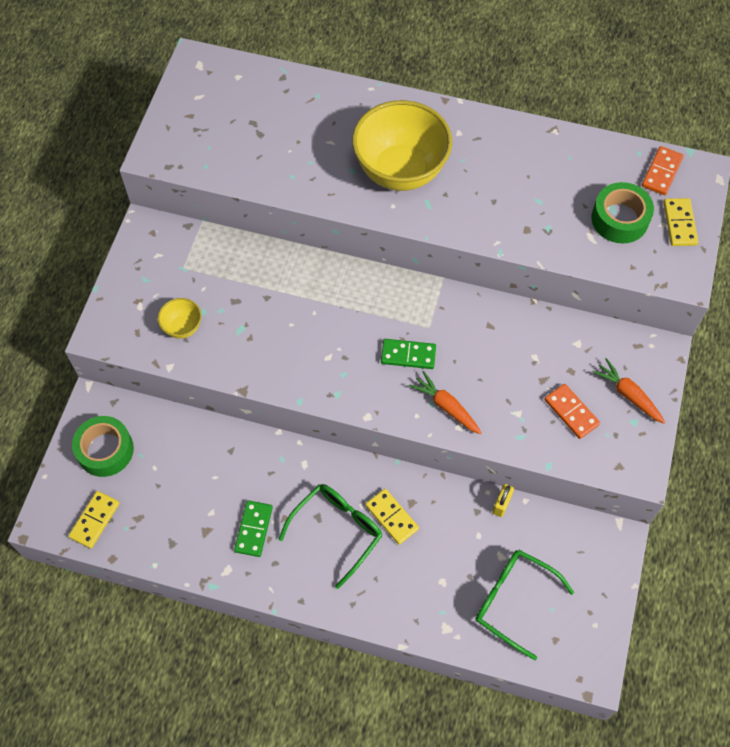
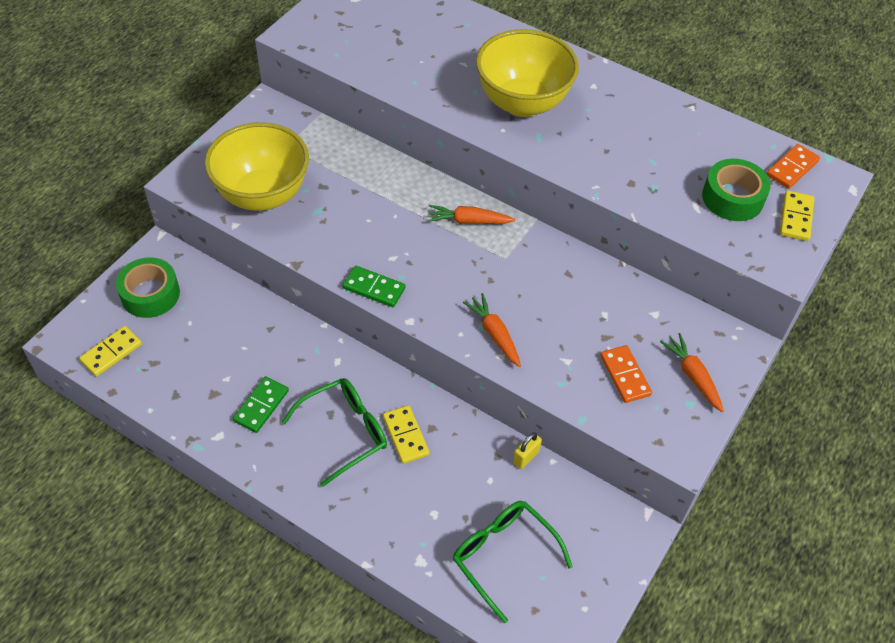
camera: 15 degrees right, 10 degrees down
yellow bowl [158,298,201,339] -> yellow bowl [204,122,309,211], size x2.26
green domino [381,339,436,369] -> green domino moved to [343,266,405,307]
none -> orange carrot [427,205,515,224]

